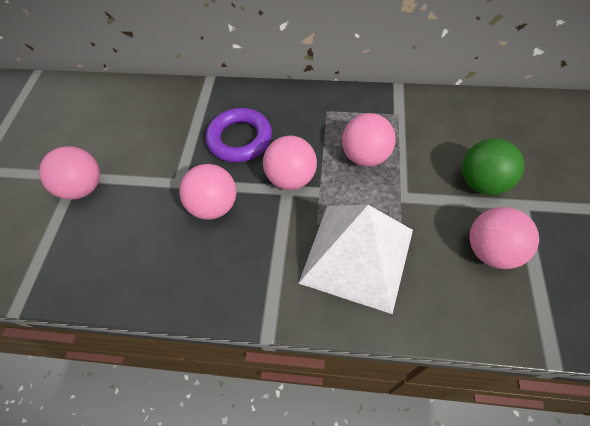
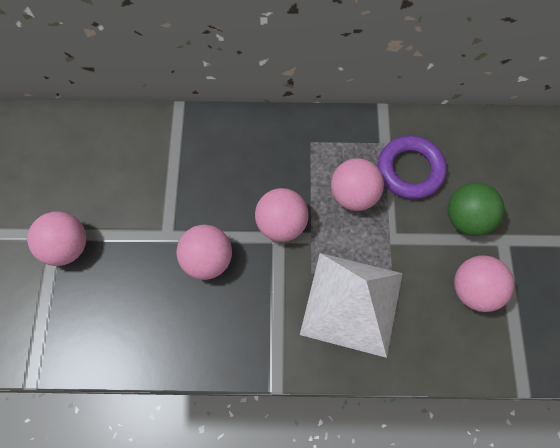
camera: 10 degrees left, 10 degrees up
purple ring [206,108,272,163] -> purple ring moved to [378,136,447,199]

